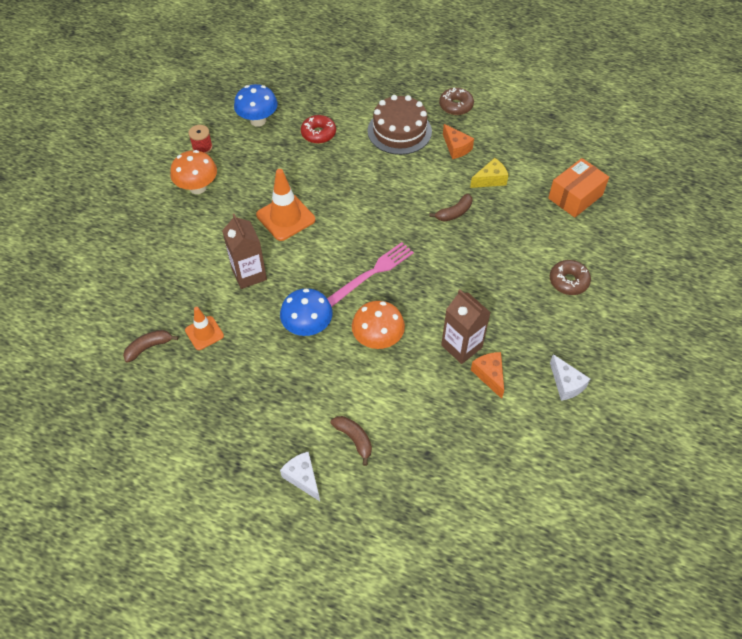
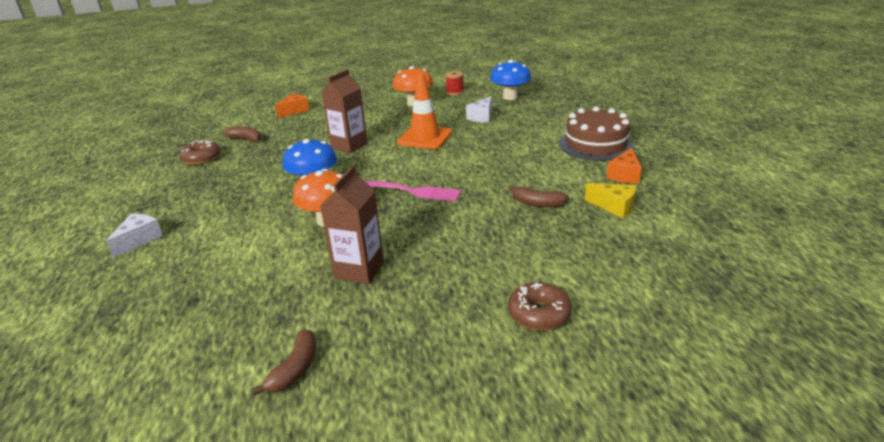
camera: 60 degrees right, 25 degrees down
orange traffic cone [185,307,224,350] -> none
red donut [301,115,336,144] -> none
brown banana [330,416,372,466] -> brown banana moved to [252,329,317,396]
brown donut [439,88,474,115] -> brown donut moved to [179,140,221,165]
orange cheese [471,352,504,399] -> orange cheese moved to [275,94,309,118]
orange box [548,158,609,218] -> none
white cheese [550,354,590,401] -> white cheese moved to [466,96,492,123]

